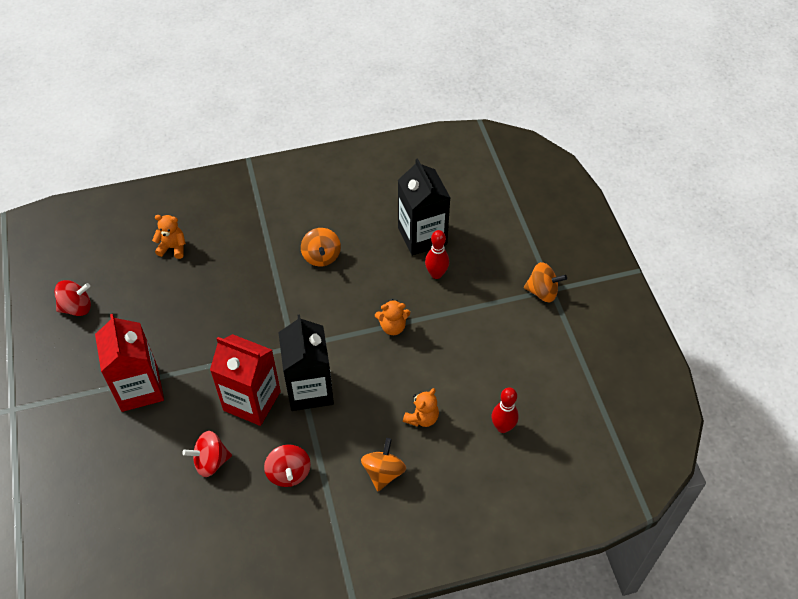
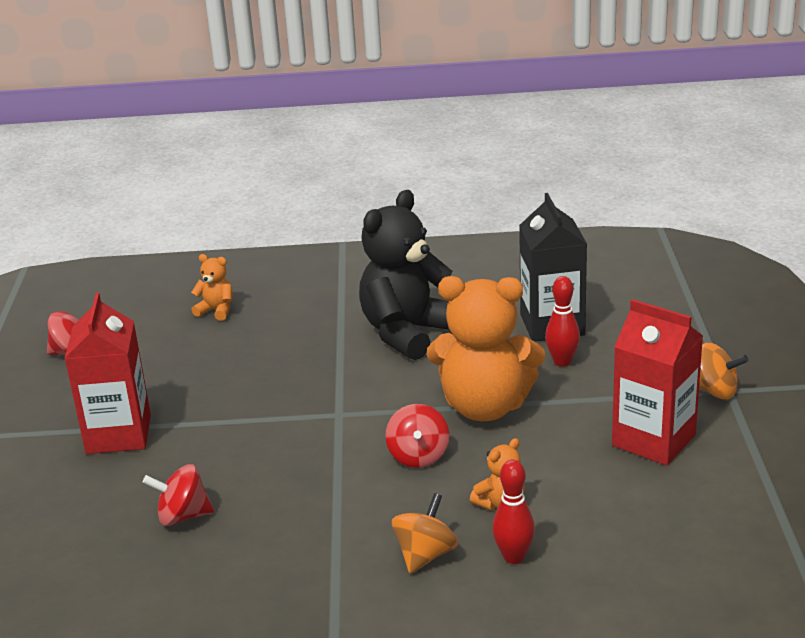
camera: 15 degrees right, 25 degrees down
red carton [210,334,281,426] -> red carton moved to [612,299,703,466]
red spinning top [264,444,311,487] -> red spinning top moved to [385,404,449,468]
black carton [278,314,334,411] -> none
orange spinning top [301,228,341,267] -> black teddy bear [359,190,452,360]
orange teddy bear [375,299,410,335] -> orange teddy bear [427,276,545,421], size x2.30
red bowling pin [492,387,519,433] -> red bowling pin moved to [492,459,535,564]

